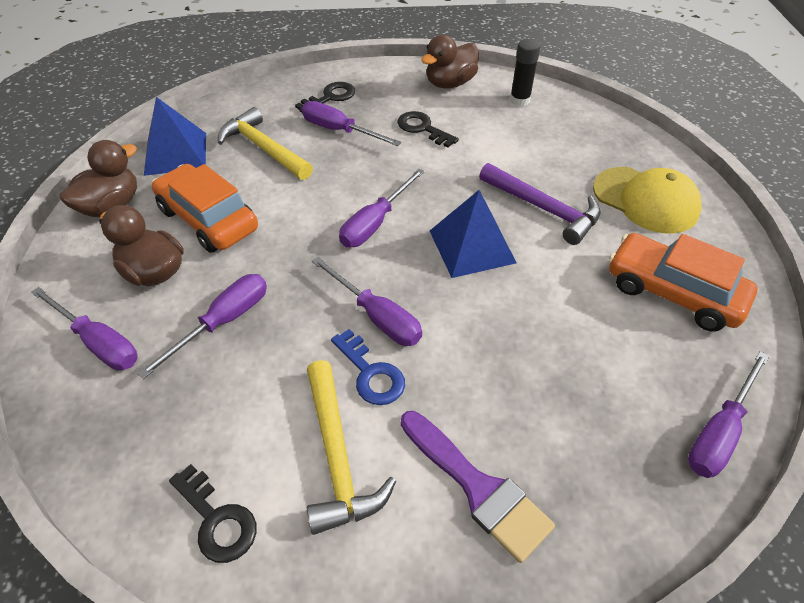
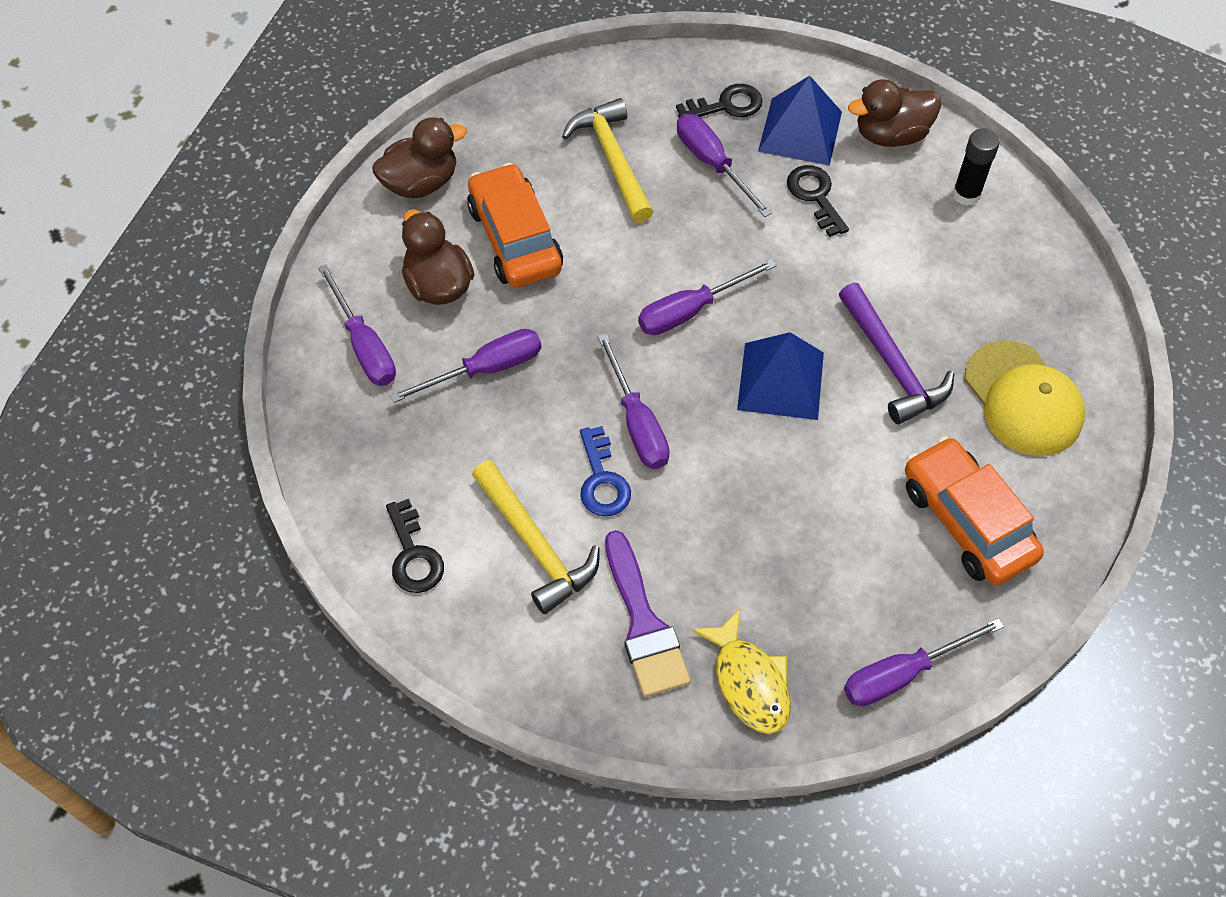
camera: 25 degrees right, 10 degrees up
blue pyramid [144,97,206,176] -> blue pyramid moved to [758,75,842,165]
yellow hammer [307,360,396,535] -> yellow hammer turned 45 degrees counterclockwise [472,460,600,614]
none -> yellow fish [692,608,791,734]

